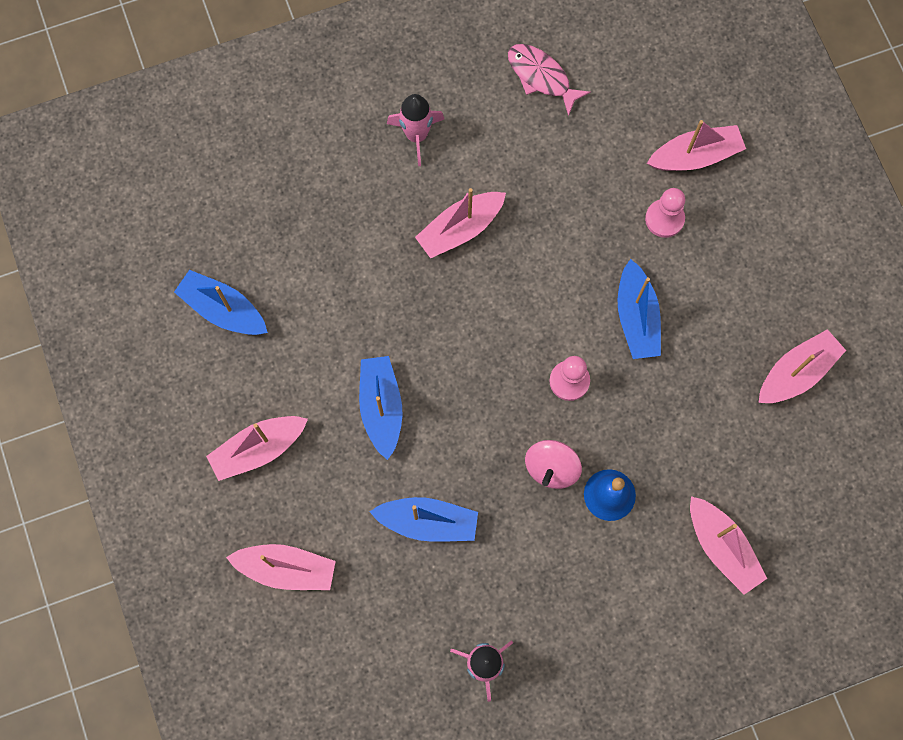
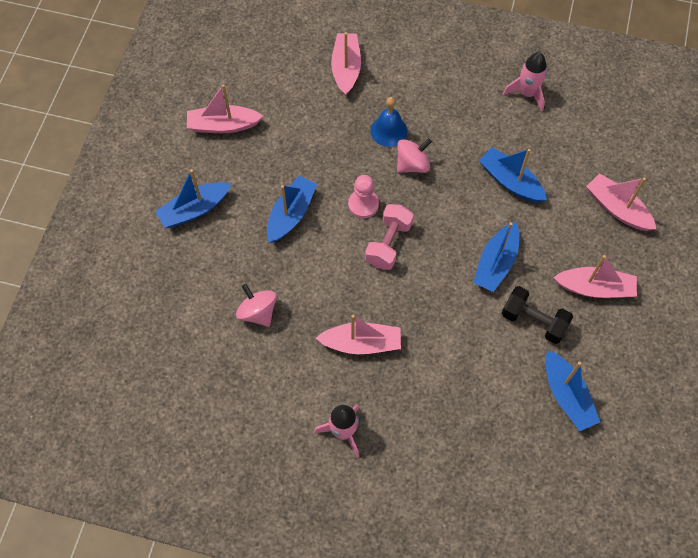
camera: 145 degrees left, 10 degrees down
pink fish [508,44,591,116] -> none
pink pawn [645,188,685,238] -> none
pink boat [647,120,746,171] -> none
none -> blue boat [155,169,231,228]
none -> pink spinning top [236,284,277,327]
none -> pink dumbbell [365,204,414,270]
none -> black dumbbell [502,286,573,344]

